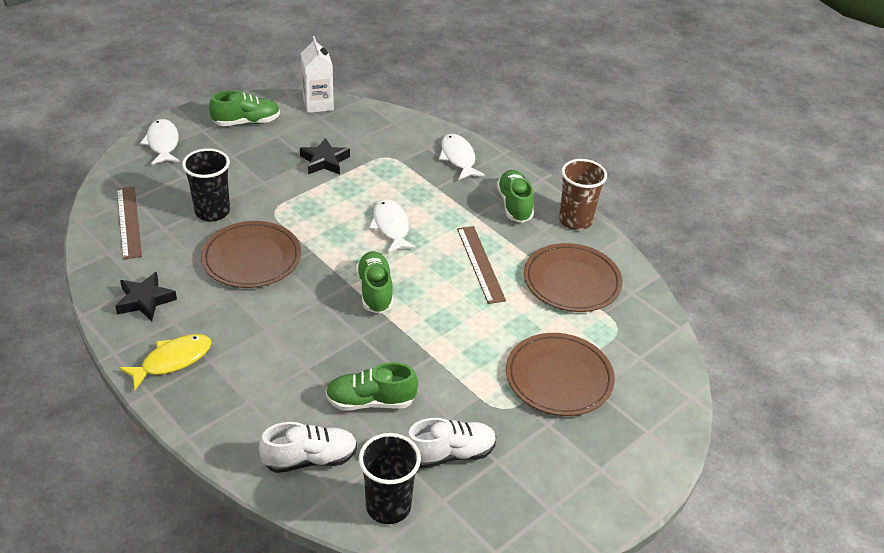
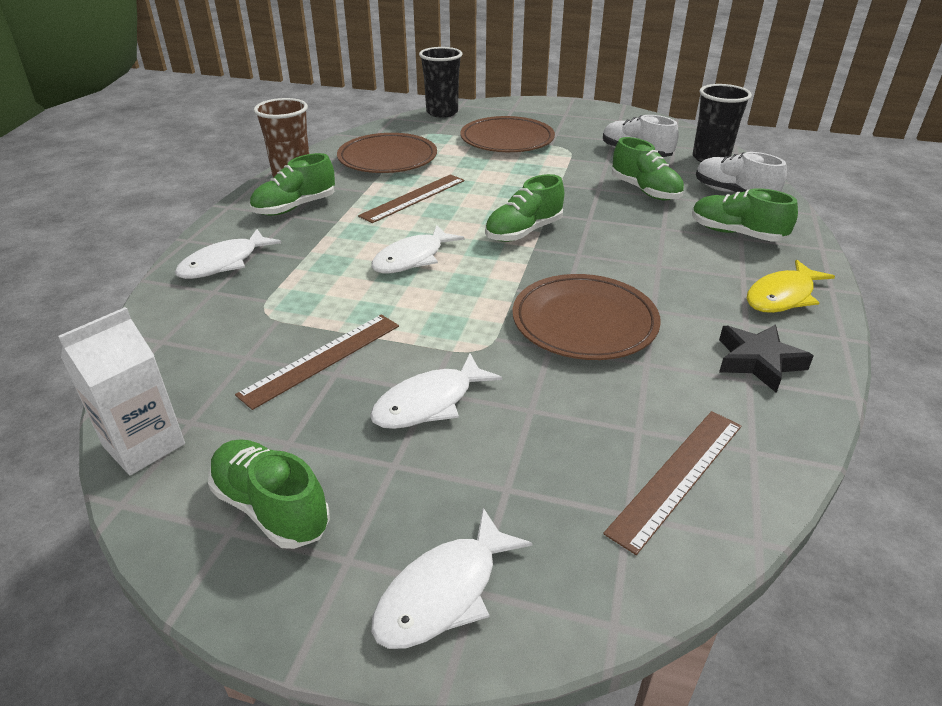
camera: 120 degrees left, 5 degrees down
yellow fish [119,334,212,390] -> yellow fish turned 60 degrees counterclockwise [746,260,835,313]
black cup [182,148,230,221] -> black cup moved to [419,47,462,118]
black star [300,138,350,175] -> brown ruler [235,315,399,410]
none -> white fish [370,354,502,429]
none -> green shoe [692,188,798,242]

